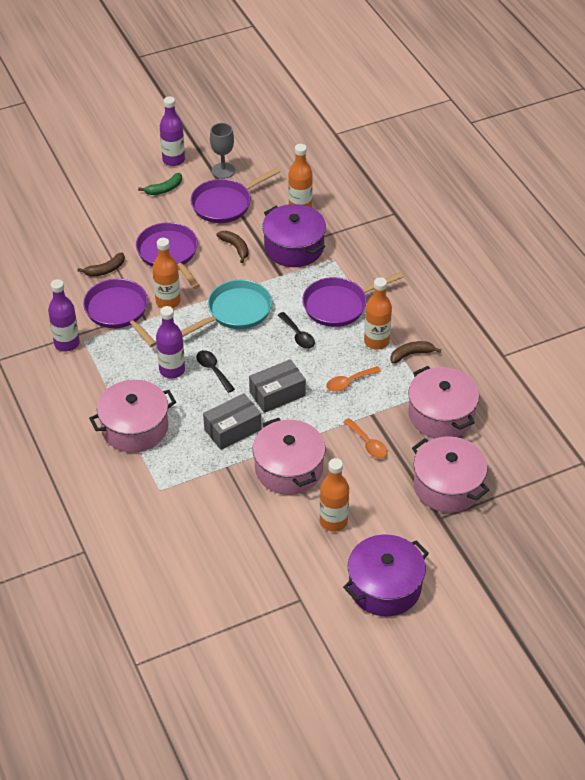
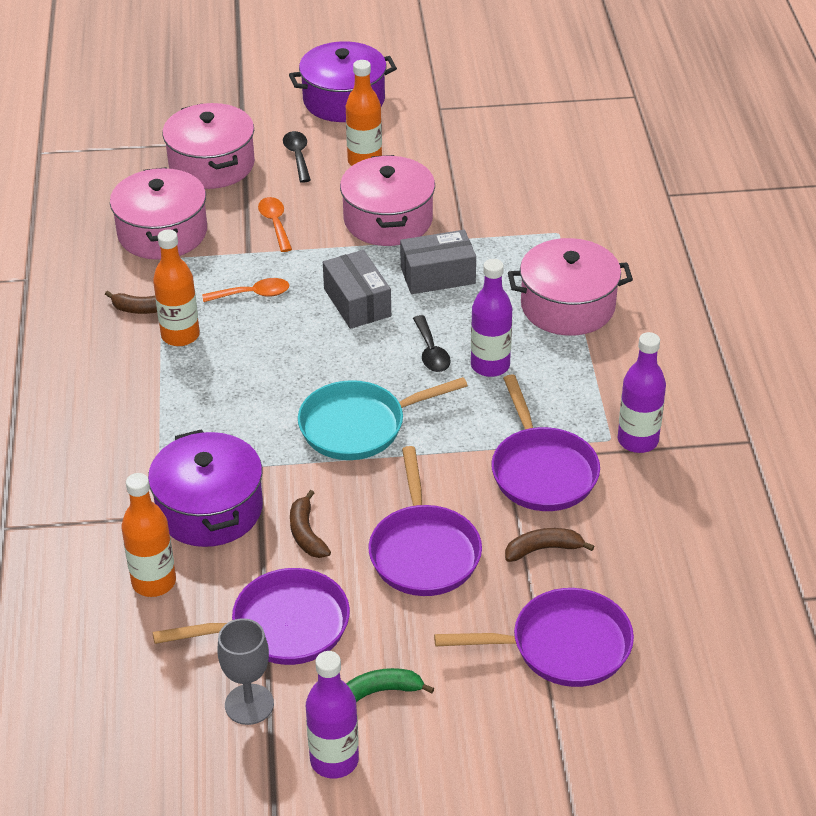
camera: 160 degrees left, 5 degrees down
orange bottle [152,238,181,308] -> none
grey box [249,359,306,413] -> grey box turned 75 degrees clockwise [323,250,391,329]
black spoon [278,312,315,349] -> black spoon moved to [283,131,311,183]
purple pan [302,272,403,327] -> purple pan moved to [434,588,634,687]

